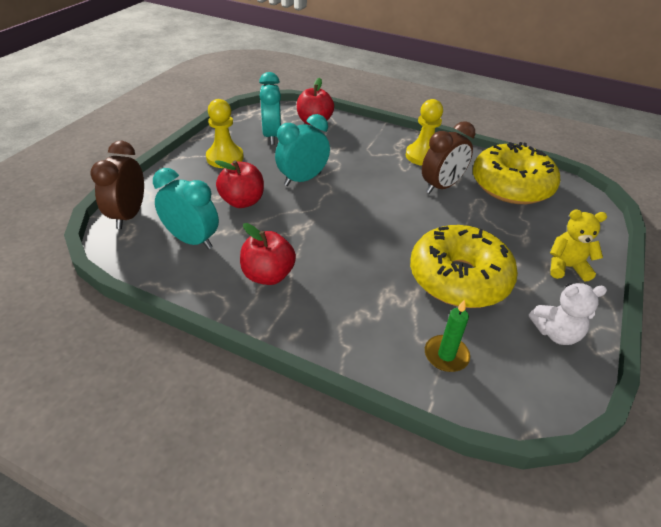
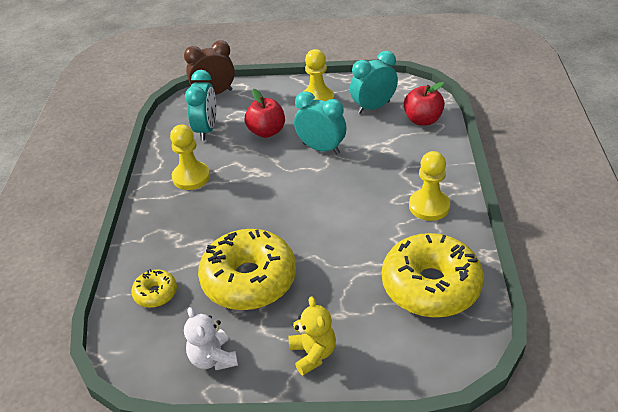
camera: 70 degrees right, 0 degrees up
red apple [240,223,296,285] -> yellow pawn [170,125,210,190]
brown clock [422,121,475,194] -> none
green candle [425,300,470,372] -> yellow donut [131,269,177,308]

